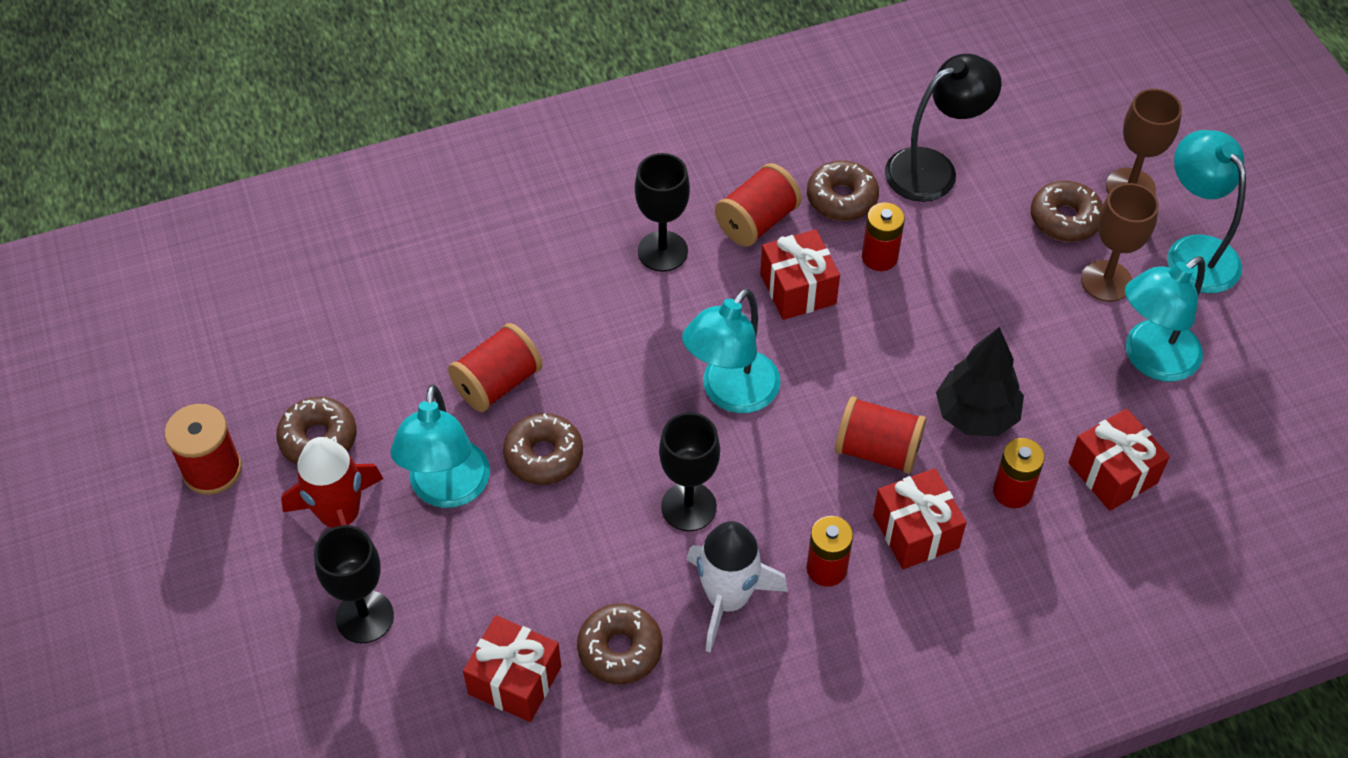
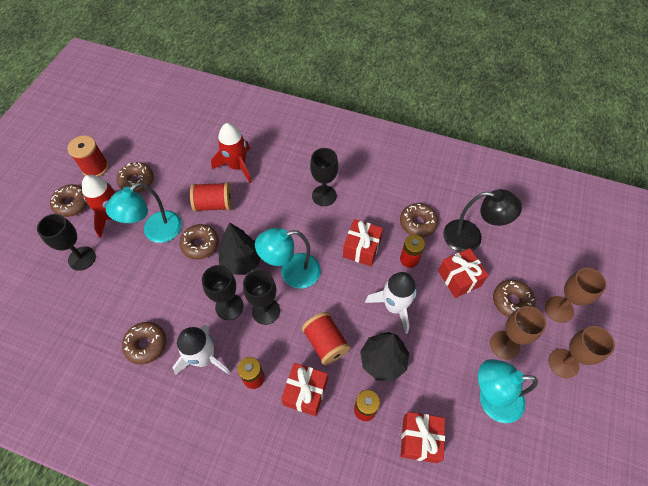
camera: 40 degrees right, 5 degrees up
red gift [463,615,561,722] -> red gift moved to [438,248,489,298]
red spool [715,163,802,247] -> none
turquoise lamp [1167,130,1246,293] -> brown goblet [549,326,615,378]
none -> brown donut [50,184,88,217]
none -> red rocket [211,123,252,183]
none -> black tree [219,222,261,275]
none -> black goblet [243,270,280,325]
none -> white rocket [365,272,417,334]

